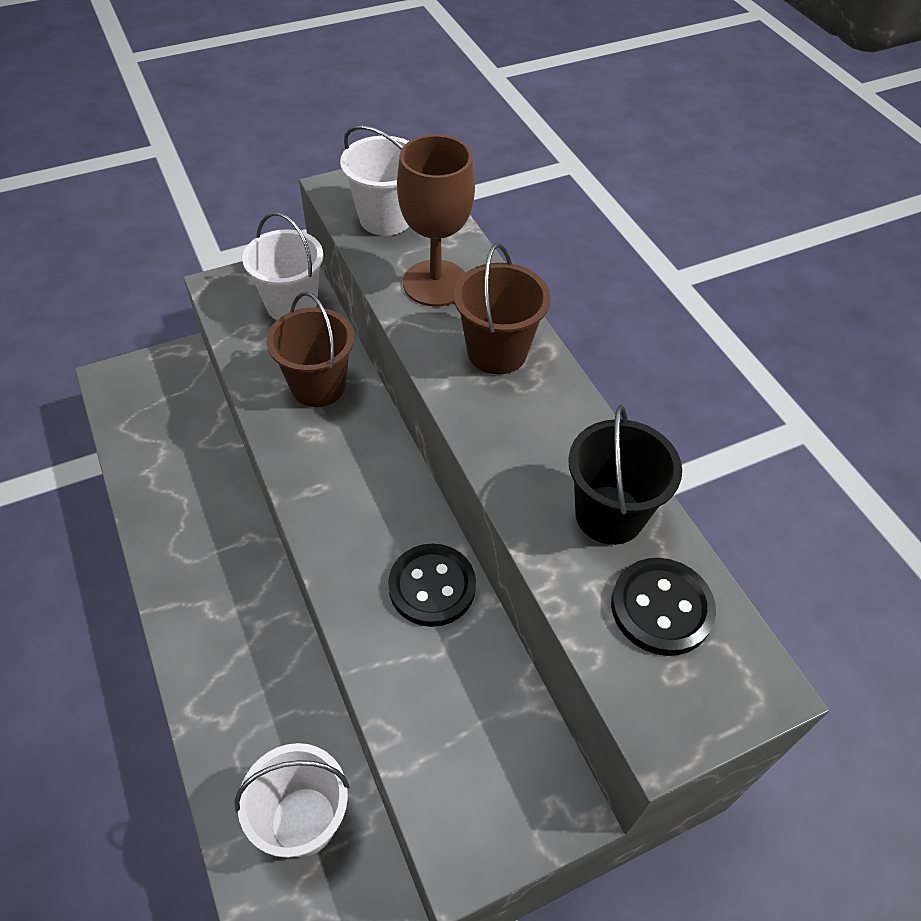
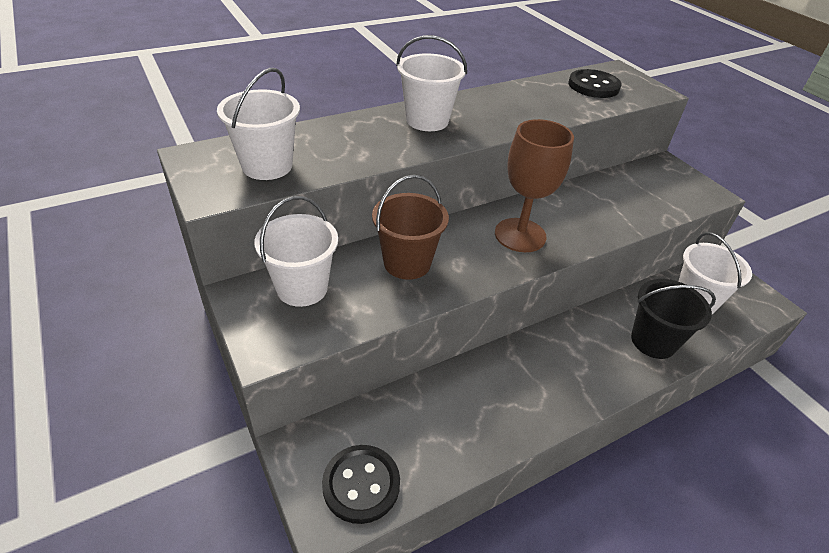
camera: 95 degrees left, 10 degrees down
black button [388,544,476,627] -> black button moved to [322,445,400,524]
brown goblet [397,135,475,307] -> brown goblet moved to [495,119,574,252]
brown bucket [454,243,551,375] -> white bucket [396,35,467,131]
black bucket [568,405,682,545] -> black bucket moved to [631,279,716,359]

